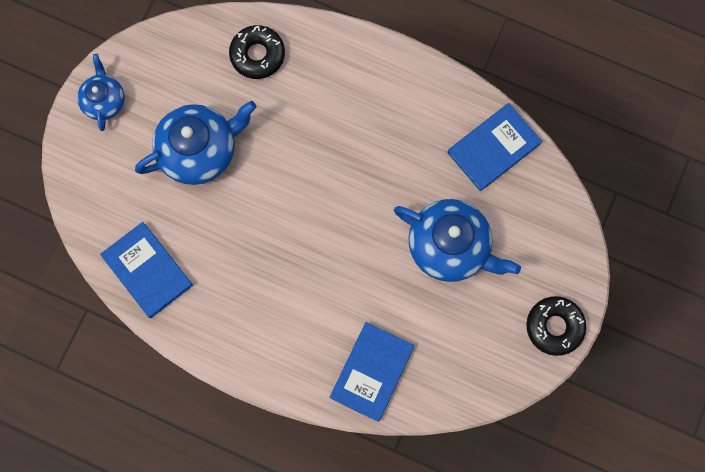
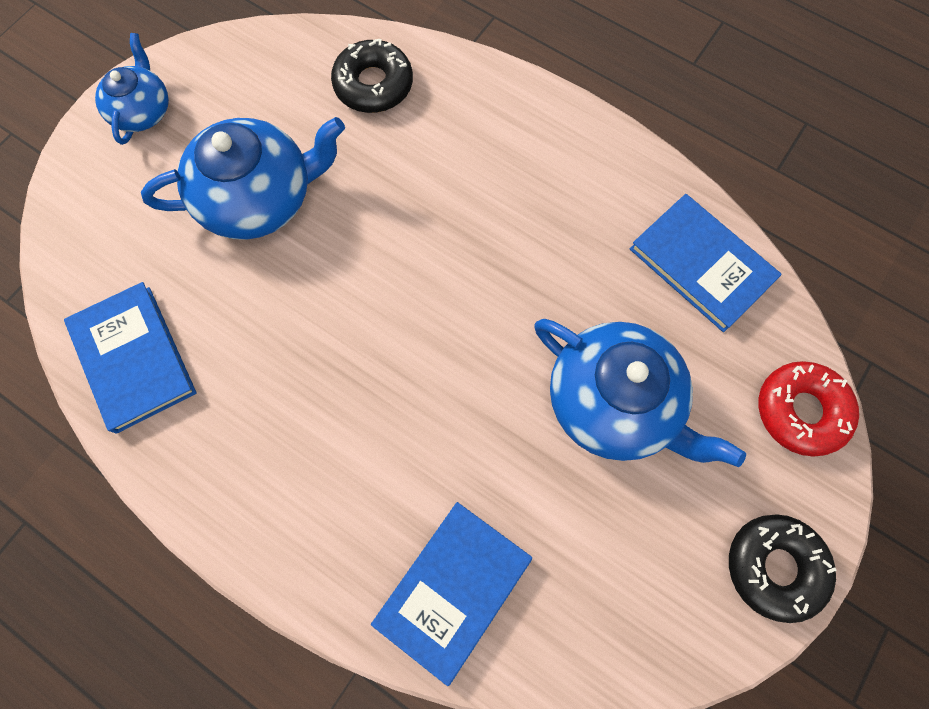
camera: 10 degrees right, 5 degrees down
blue book [447,103,542,191] -> blue book turned 75 degrees clockwise [630,194,782,332]
none -> red donut [759,361,859,457]

